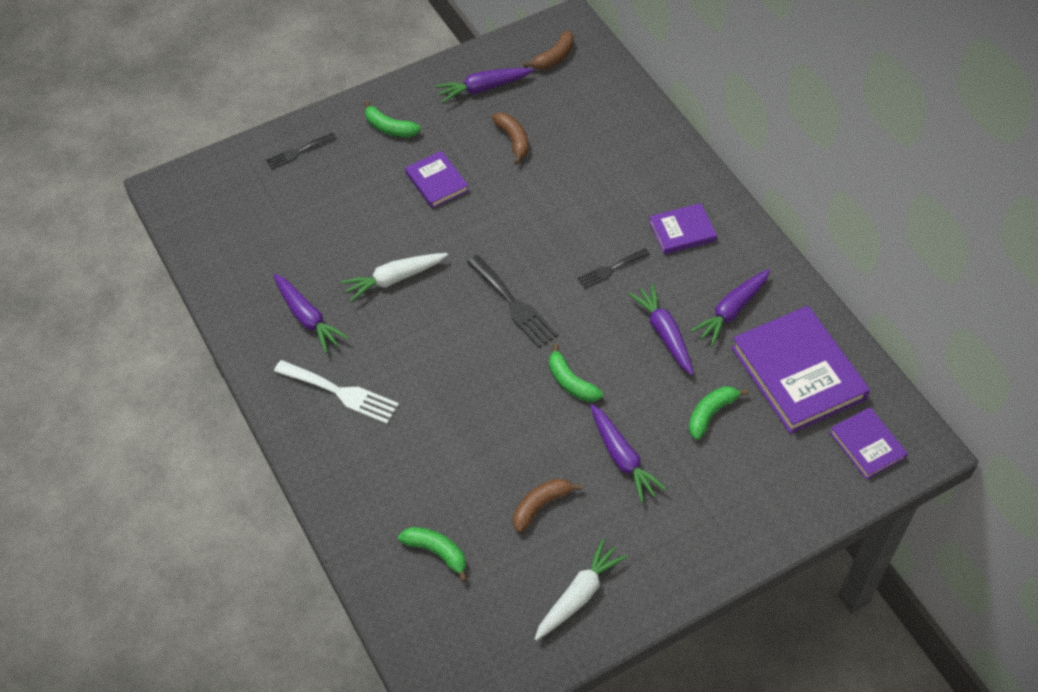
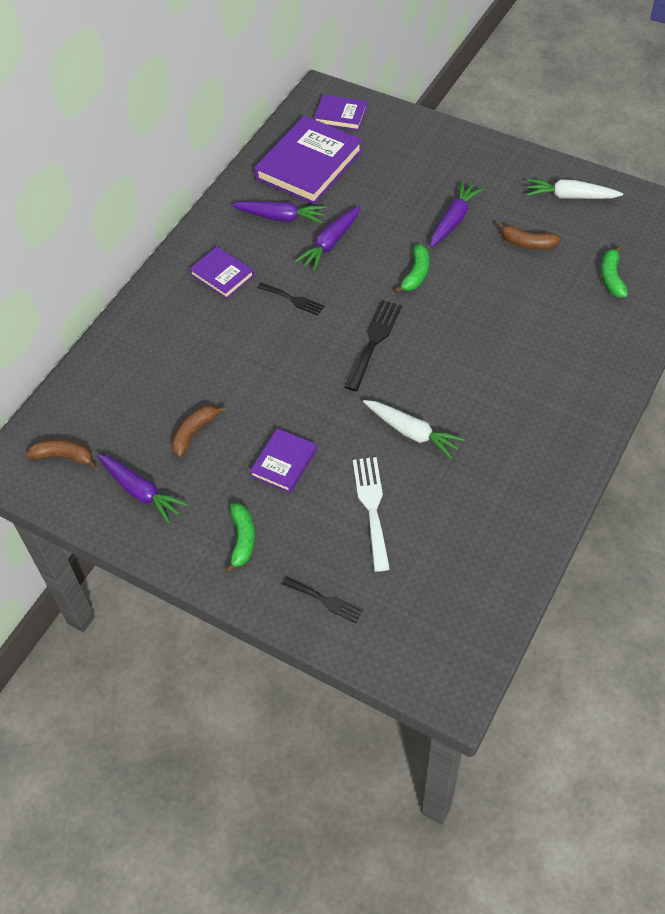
camera: 120 degrees left, 0 degrees up
purple carrot [273,274,349,353] -> none
white fork [274,360,399,424] -> white fork moved to [353,457,390,572]
green banana [689,386,749,440] -> none
purple book [829,407,908,480] -> purple book turned 75 degrees clockwise [314,95,367,130]

